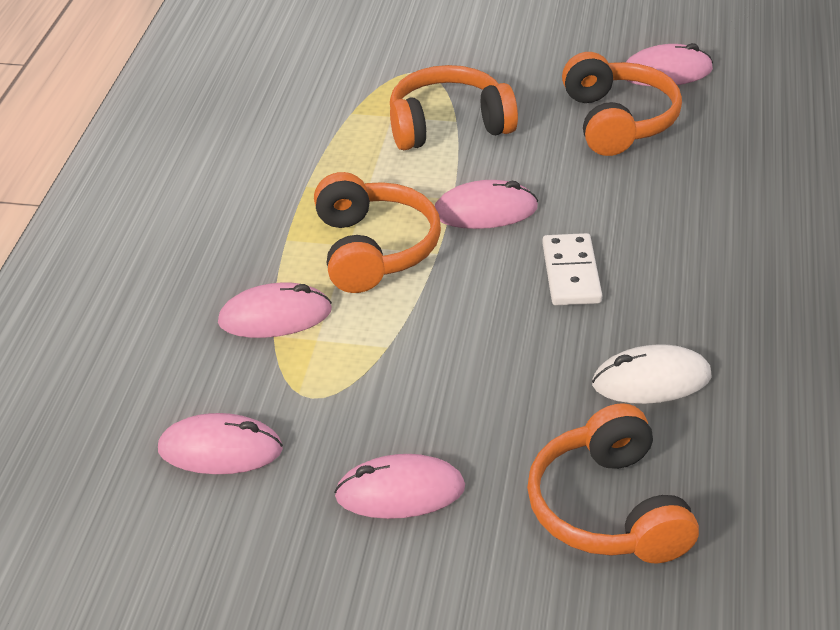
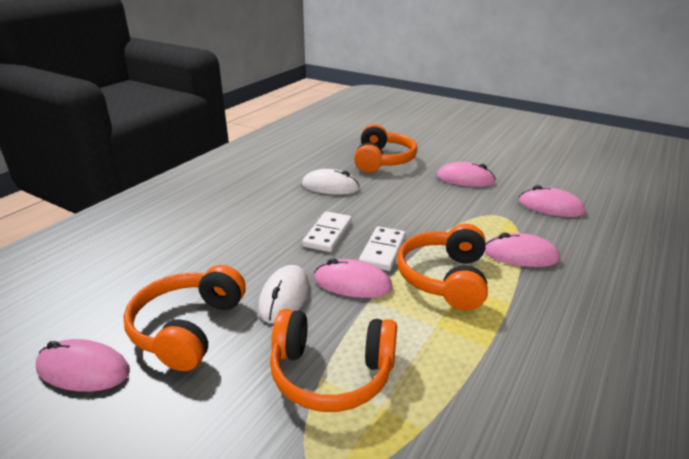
camera: 160 degrees left, 10 degrees down
none -> white mouse [259,265,309,324]
none -> white domino [359,226,406,271]

